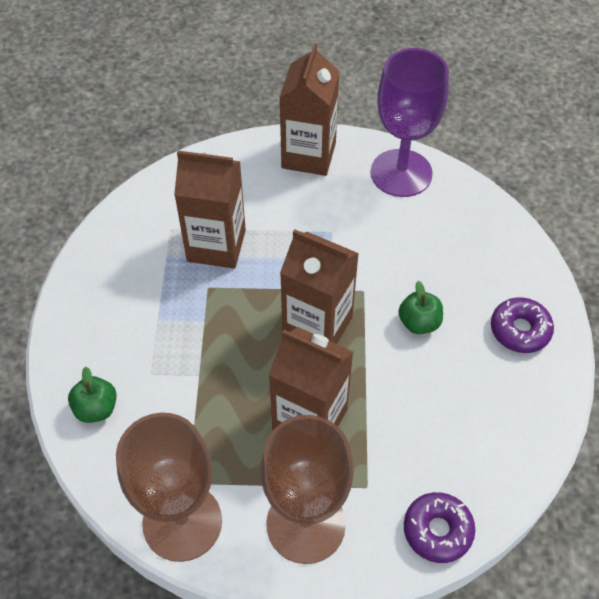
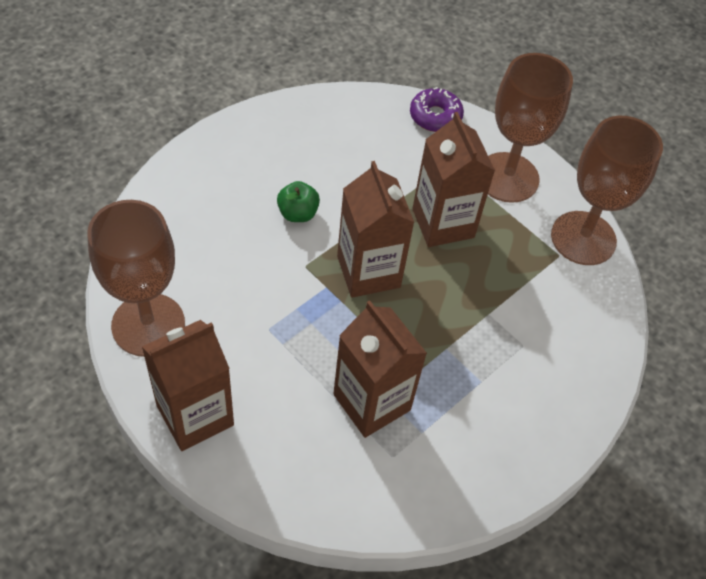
camera: 140 degrees left, 0 degrees up
green apple [68,366,117,423] -> none
purple goblet [371,48,449,197] -> brown goblet [87,200,185,357]
purple donut [491,297,554,353] -> none

